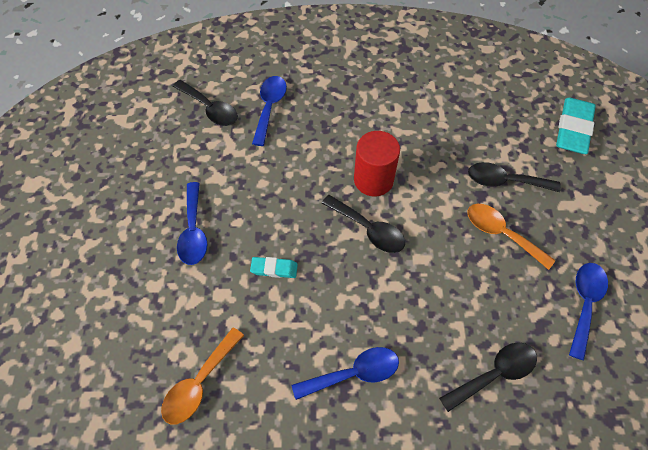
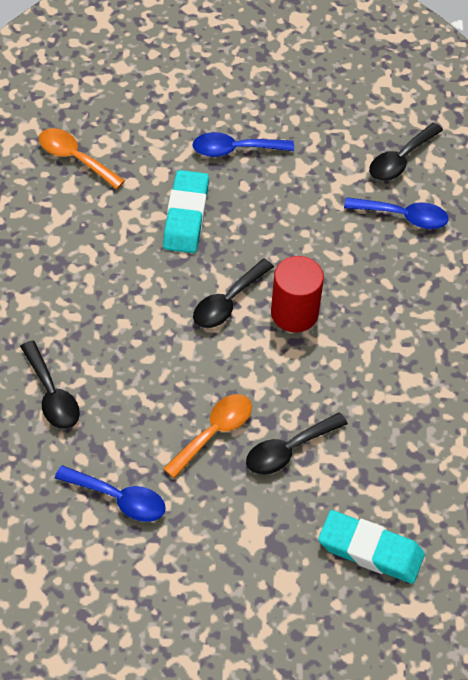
camera: 90 degrees right, 5 degrees down
turquoise eraser [250,257,298,278] -> turquoise eraser [163,170,209,253], size x1.88
blue spoon [292,347,399,400] -> none
black spoon [468,162,561,192] -> black spoon turned 135 degrees counterclockwise [246,412,348,475]

